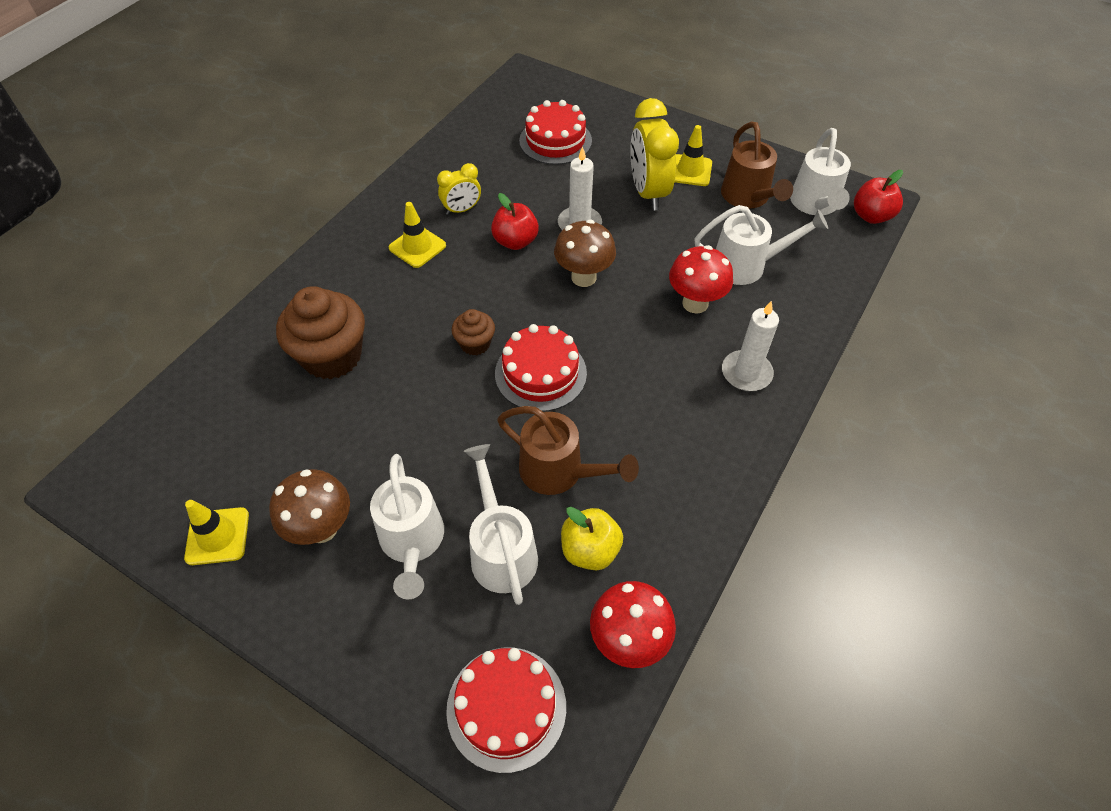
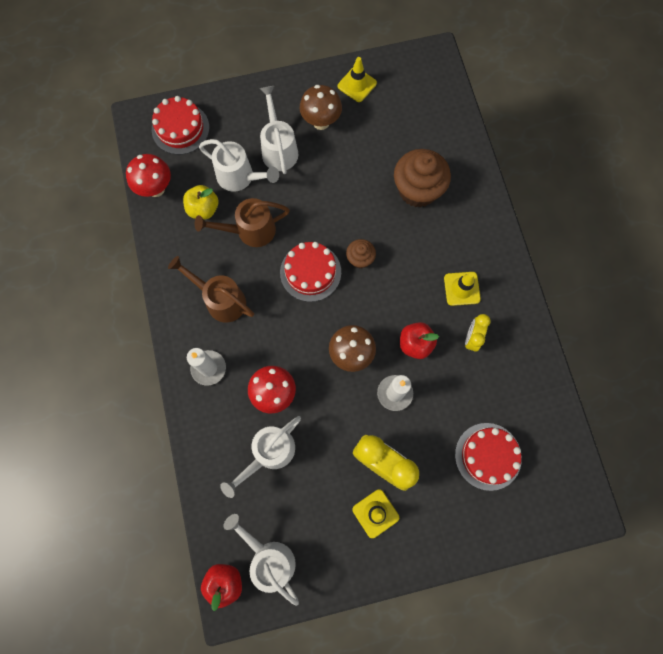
camera: 135 degrees right, 20 degrees up
white watering can [370,454,444,599] -> white watering can turned 45 degrees clockwise [260,86,298,174]
brown watering can [721,122,793,209] -> brown watering can moved to [168,256,254,323]

